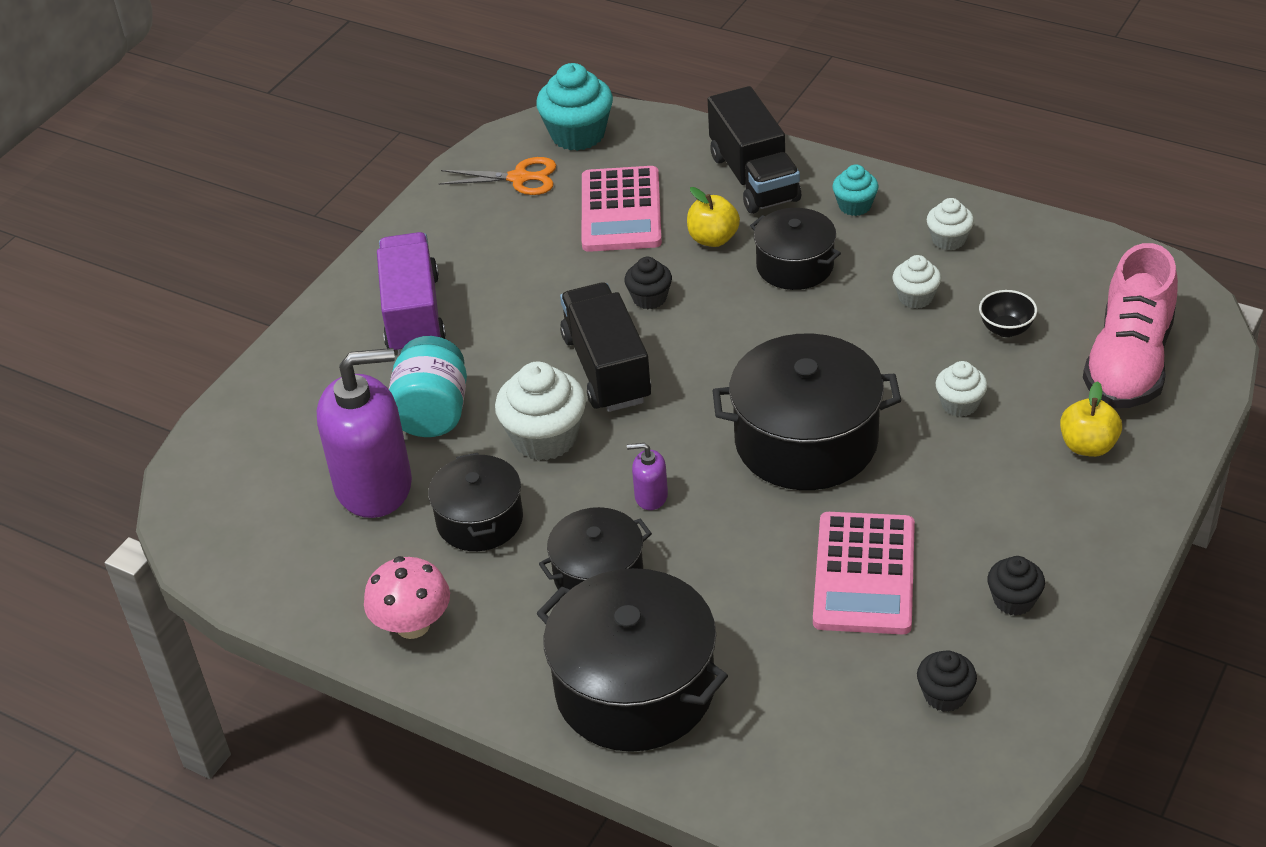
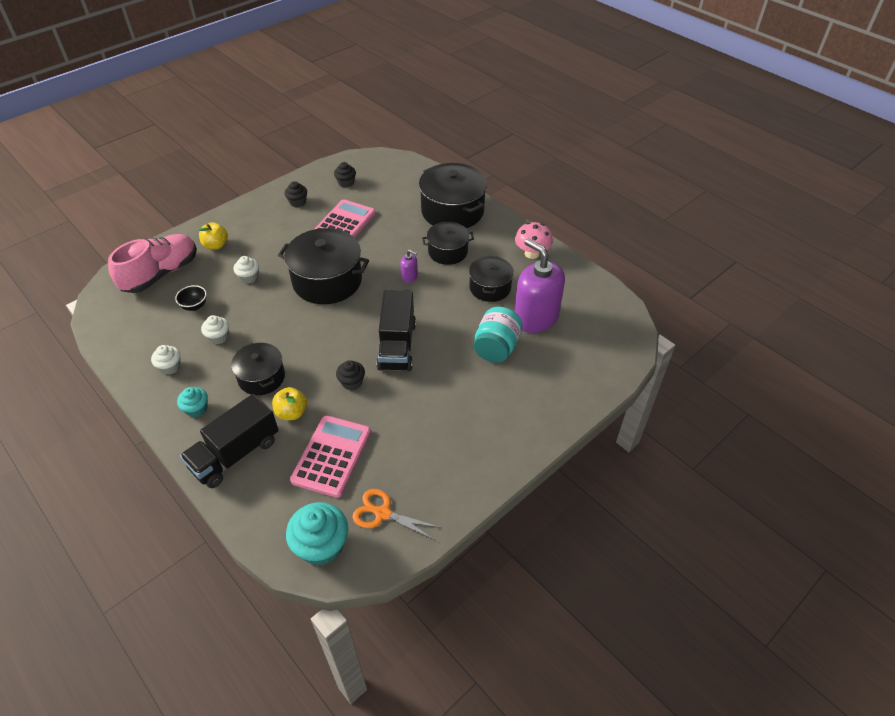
camera: 165 degrees left, 5 degrees up
purple soap dispenser [317,348,412,518] -> purple soap dispenser turned 45 degrees clockwise [514,239,565,333]
purple truck [377,232,446,355] -> none
white cupcake [495,361,586,461] -> none
black truck [708,86,801,214] -> black truck turned 135 degrees counterclockwise [180,394,279,488]

